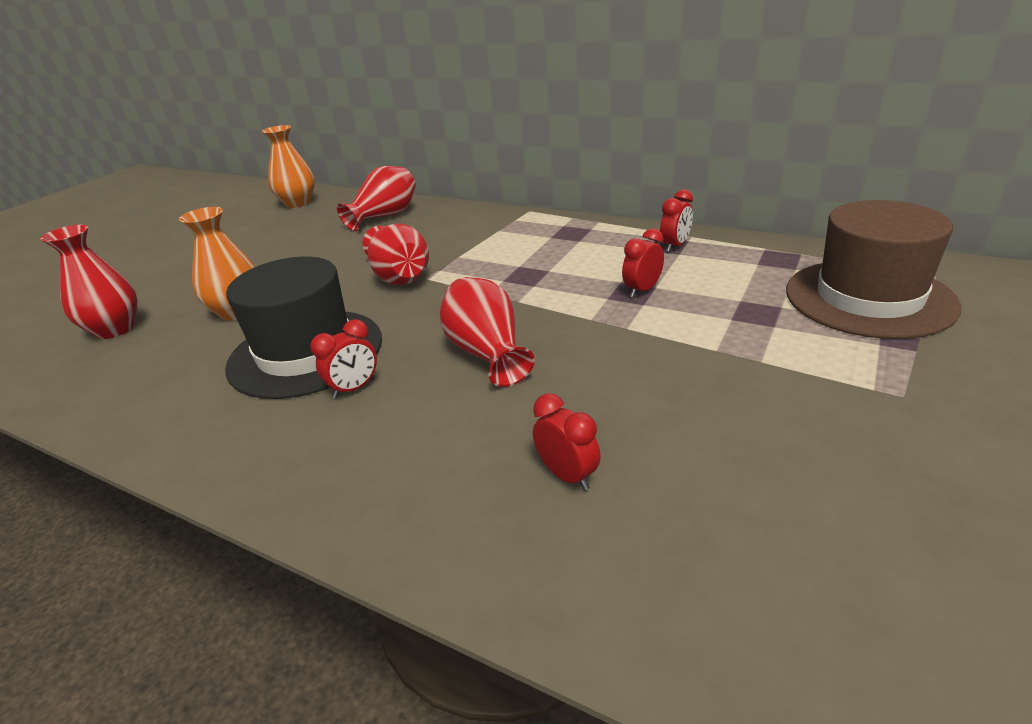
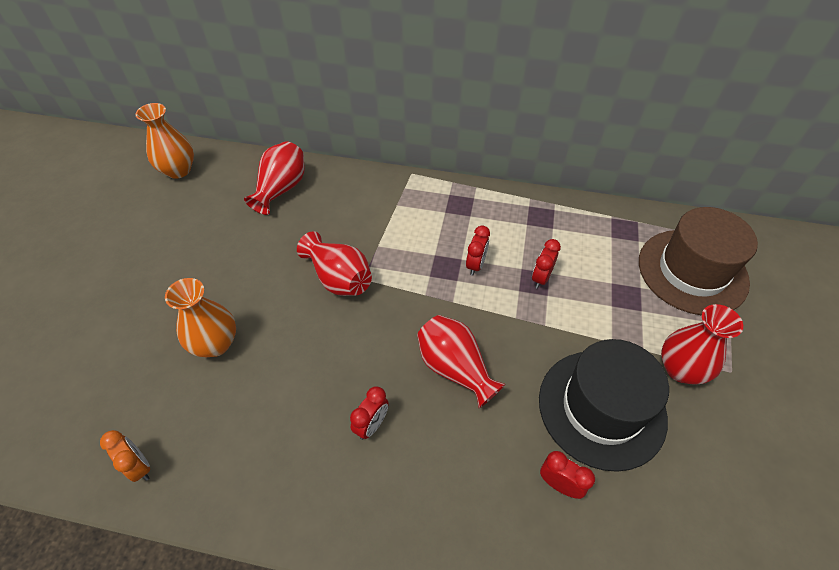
camera: 20 degrees left, 20 degrees up
red vase [40,224,138,339] -> red vase moved to [661,304,743,384]
black hat [225,257,382,399] -> black hat moved to [539,339,669,472]
red clock [660,189,693,252] -> red clock moved to [466,226,490,276]
none -> orange clock [100,430,150,482]

